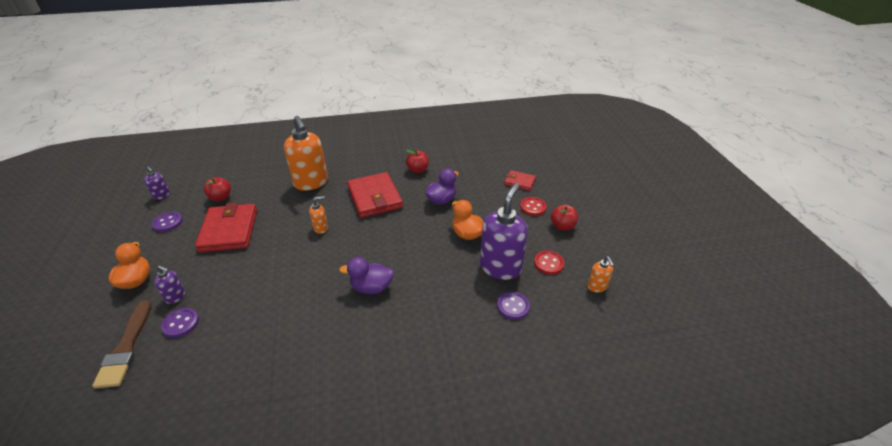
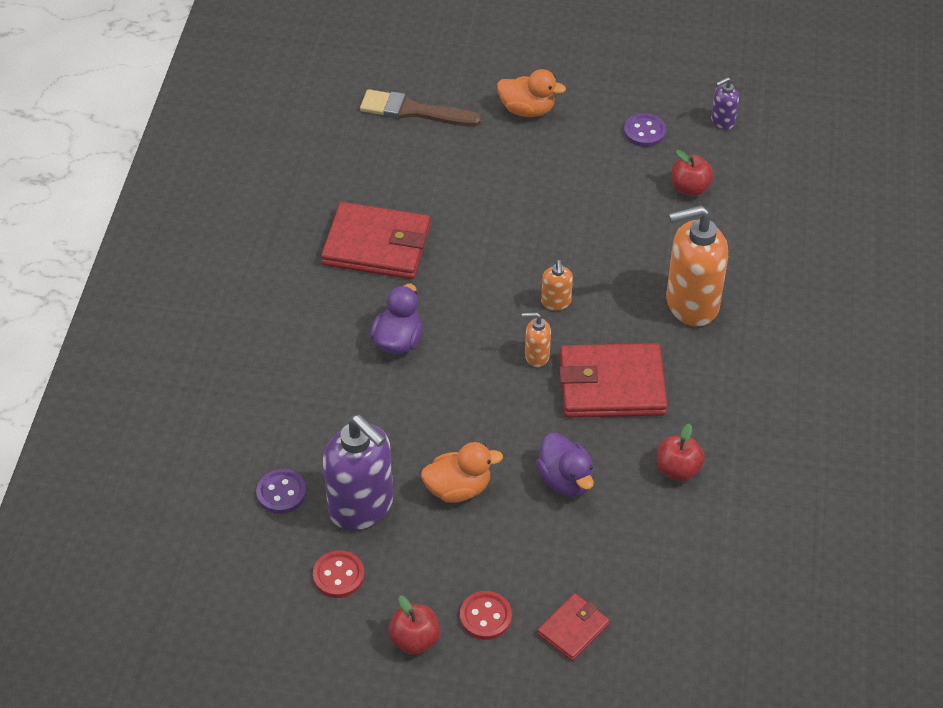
camera: 110 degrees right, 10 degrees up
purple soap dispenser [154,265,185,304] -> none
purple button [161,308,199,338] -> none
red wallet [195,203,257,253] -> red wallet moved to [321,202,431,279]
orange soap dispenser [588,256,614,292] -> orange soap dispenser moved to [522,312,551,367]

